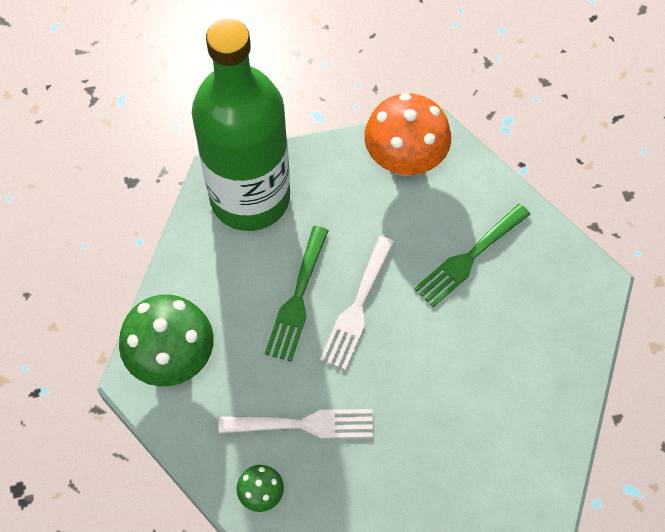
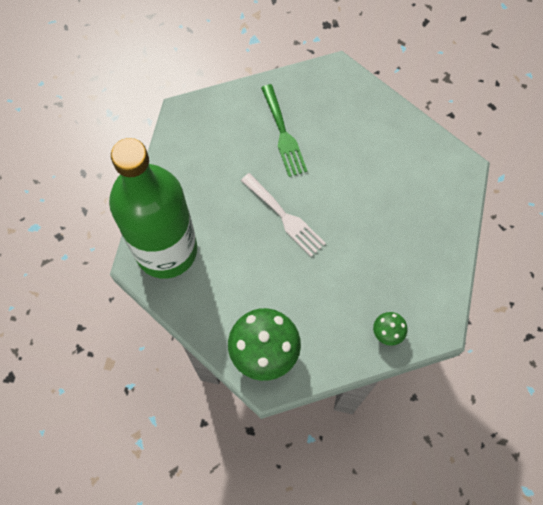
camera: 65 degrees left, 5 degrees up
white fork [219,409,373,439] -> none
green fork [265,226,329,362] -> none
orange mushroom [364,93,451,176] -> none

